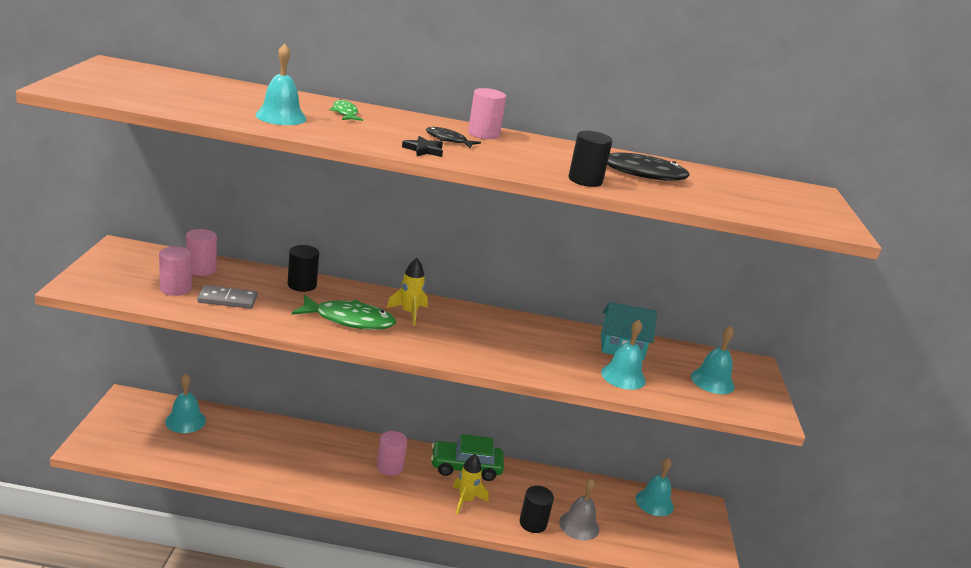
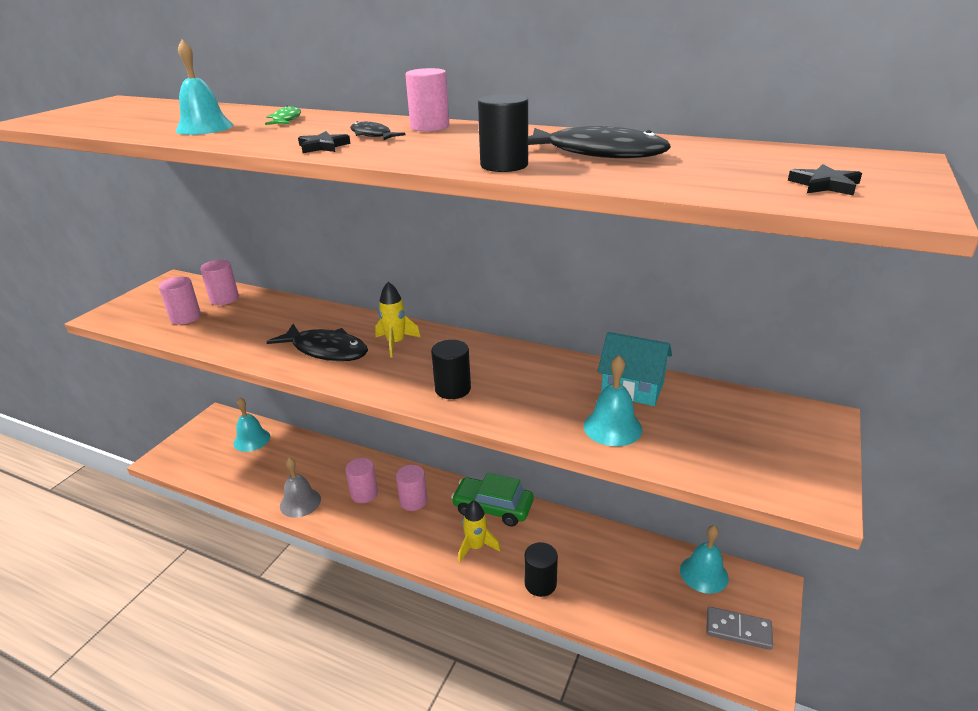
camera: 25 degrees right, 5 degrees up
grey domino [198,285,258,309] -> grey domino moved to [706,607,773,650]
black cylinder [287,245,319,292] -> black cylinder moved to [431,340,471,399]
green fish [292,295,396,330] -> black fish [267,324,368,361]
grey bell [559,479,599,541] -> grey bell moved to [280,457,321,518]
turquoise bell [691,326,735,394] -> none
none -> pink cylinder [345,458,378,503]
none -> black star [788,164,862,196]

